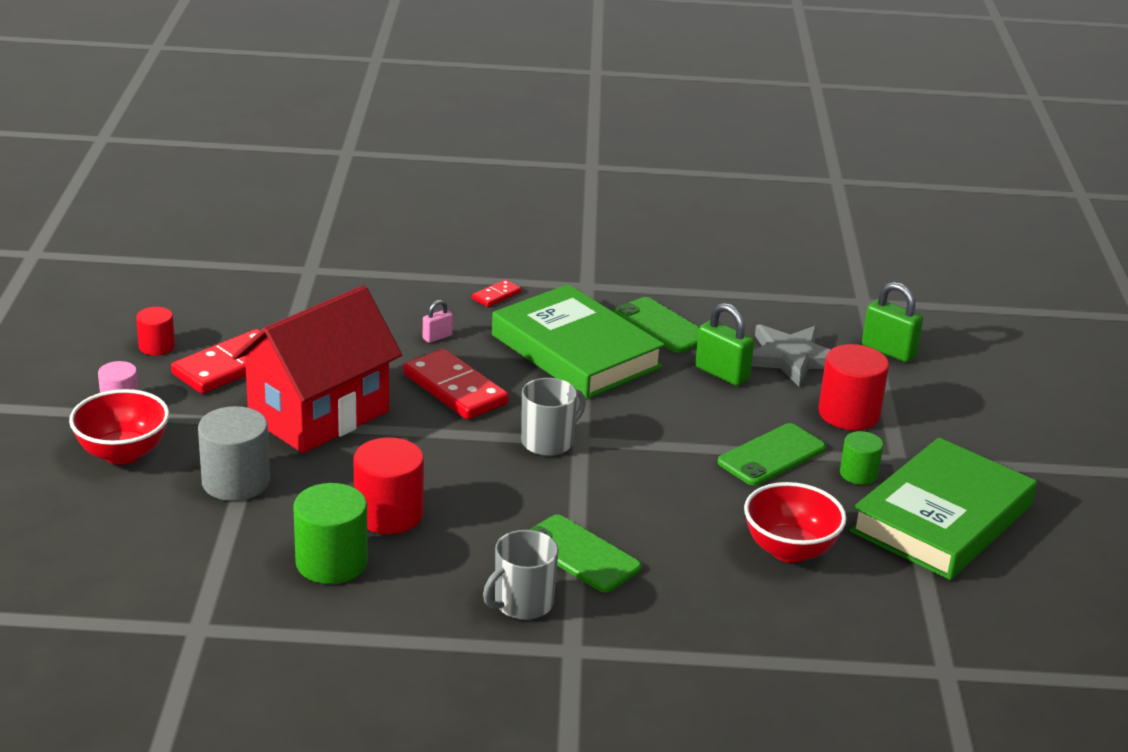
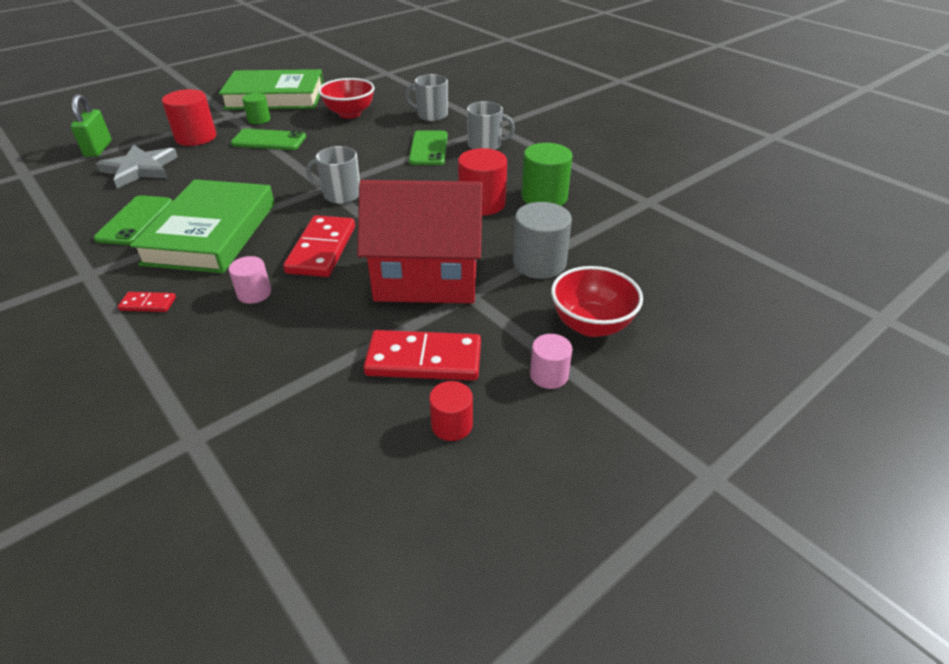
camera: 130 degrees left, 10 degrees up
pink padlock [423,300,453,343] -> pink cylinder [229,256,271,304]
green padlock [695,303,754,386] -> none
none -> grey mug [405,74,448,121]

